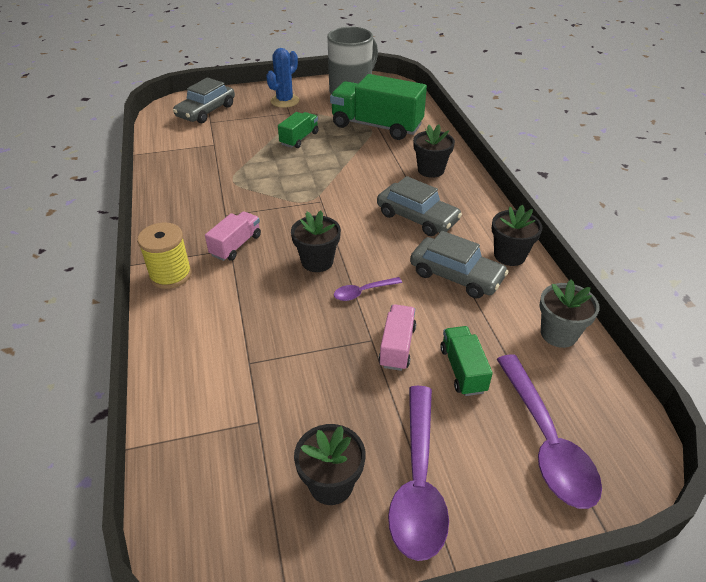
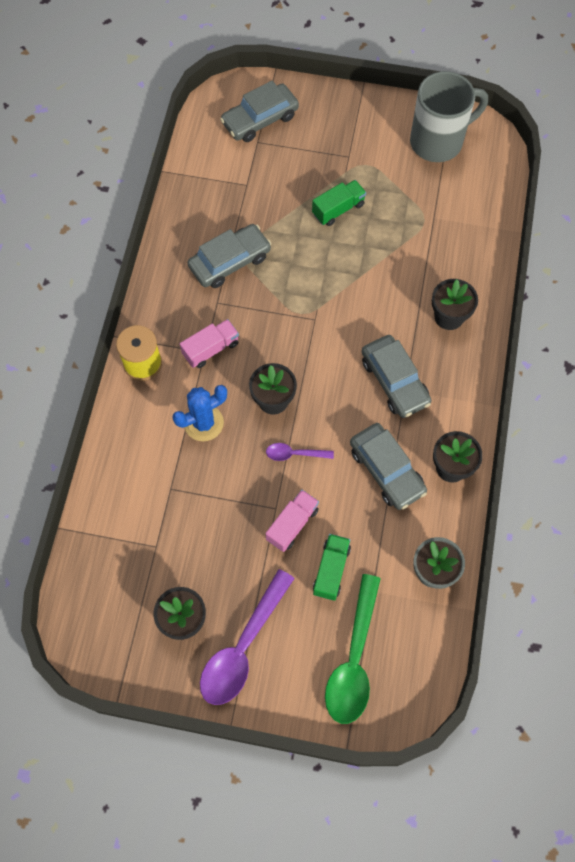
camera: 25 degrees right, 25 degrees up
blue cactus [266,48,299,108] -> blue cactus moved to [173,385,227,441]
green truck [330,74,427,140] -> none
purple spoon [497,354,602,509] -> green spoon [325,574,381,724]
none -> grey car [188,224,271,288]

